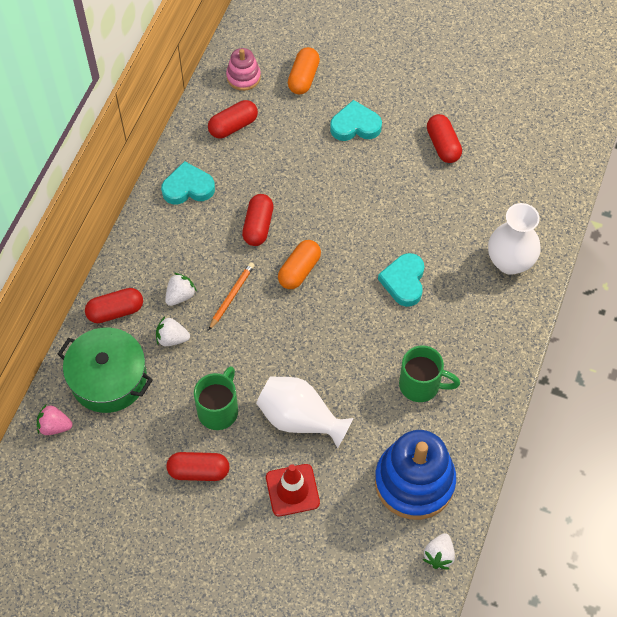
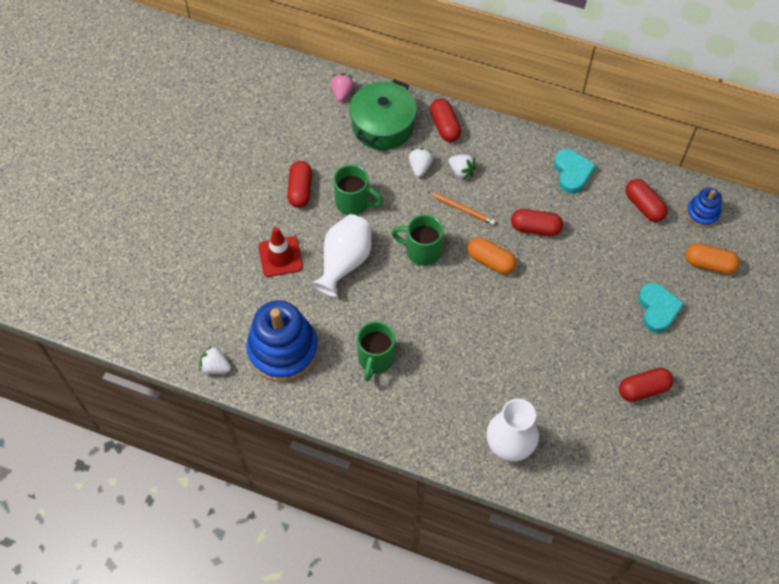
camera: 90 degrees right, 0 degrees up
pink stacking toy [226,48,261,91] -> blue stacking toy [686,188,722,227]
turquoise heart [378,253,424,307] -> none
none -> green mug [391,215,444,266]

